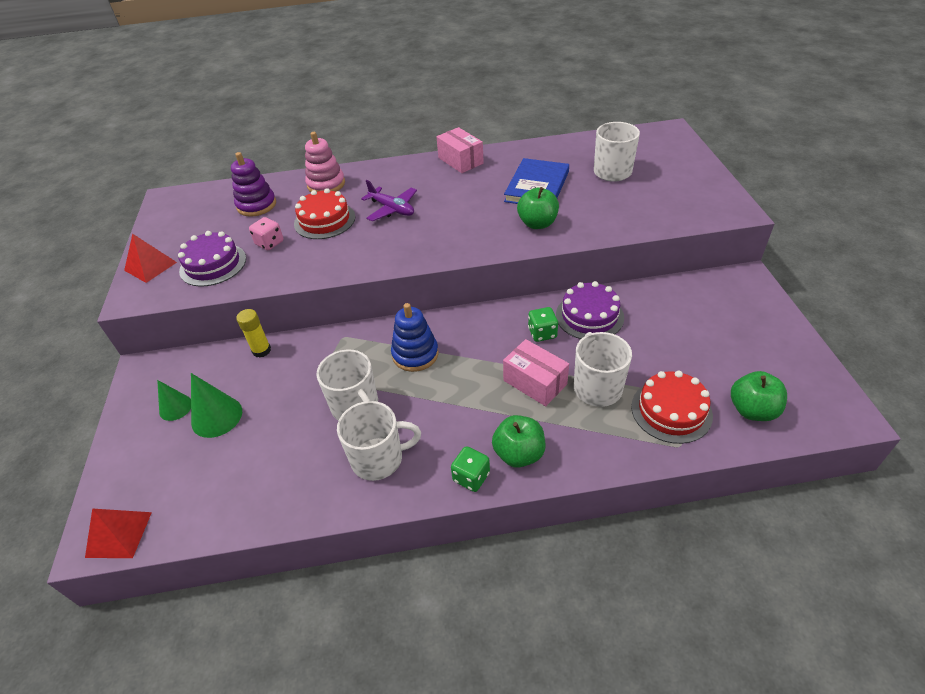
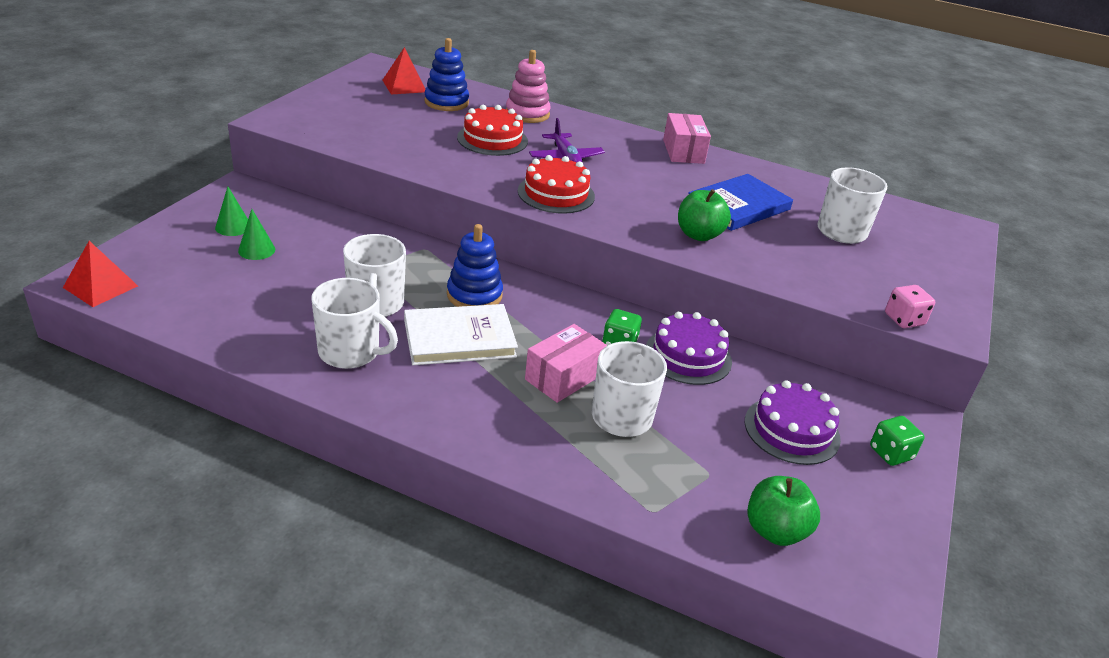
camera: 25 degrees right, 10 degrees down
red pyramid [124,234,177,283] -> red pyramid moved to [382,47,425,94]
purple cake [178,231,246,286] -> purple cake moved to [745,380,841,465]
green cone [191,373,242,438] -> green cone [238,209,275,260], size x0.65
purple stacking toy [231,152,276,217] -> blue stacking toy [424,38,469,111]
yellow glue stick [236,309,271,358] -> none
pink dice [249,217,284,250] -> pink dice moved to [885,285,935,328]
green dice [451,446,490,492] -> green dice moved to [870,416,925,466]
green apple [492,415,545,468] -> none
pink box [503,339,569,406] -> pink box turned 60 degrees clockwise [525,324,607,403]
red cake [631,371,713,444] -> red cake moved to [518,155,595,214]
none -> white book [404,304,518,365]

